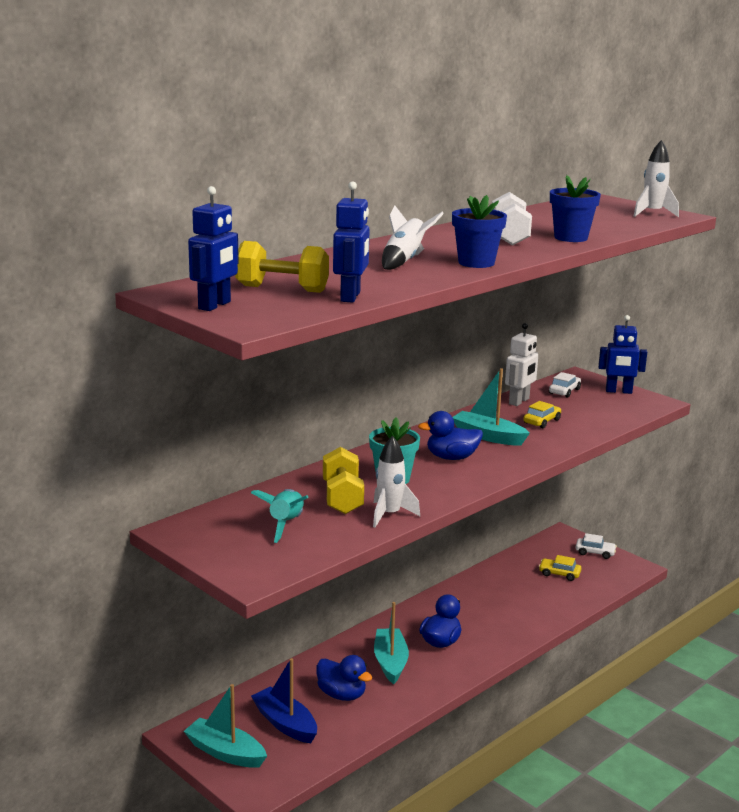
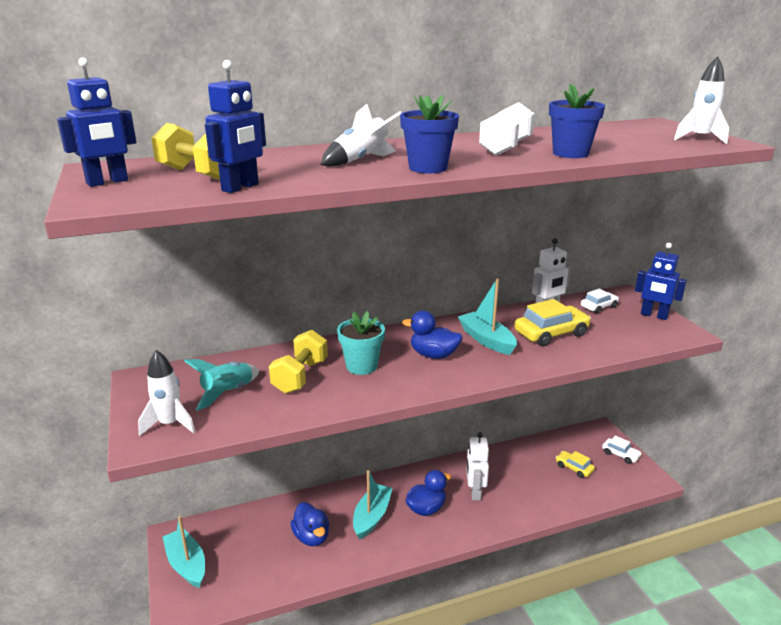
camera: 25 degrees right, 5 degrees up
blue boat [251,658,317,743] -> none
white rocket [373,436,420,528] -> white rocket moved to [138,350,195,436]
yellow car [523,401,561,428] -> yellow car [515,299,591,347], size x1.74
none -> white robot [466,432,489,500]

